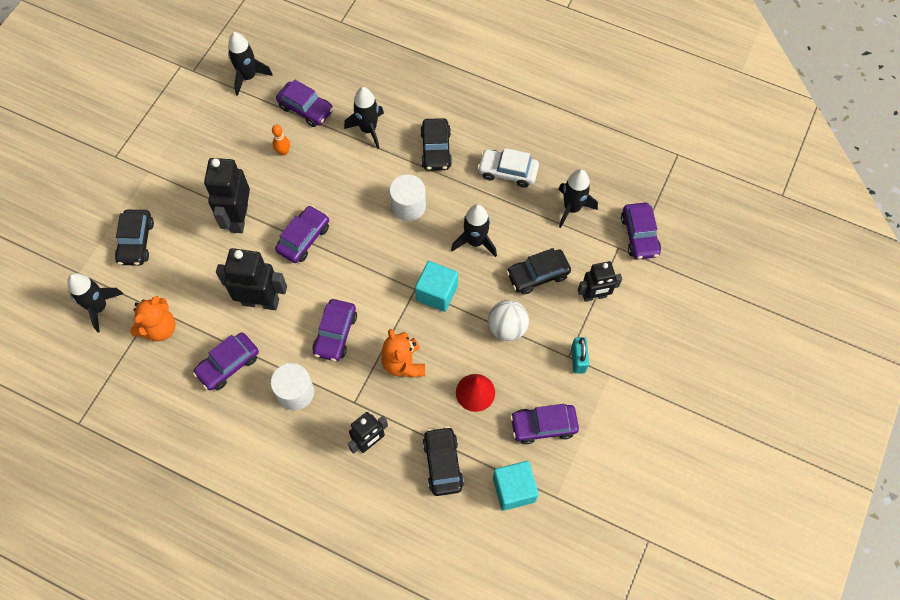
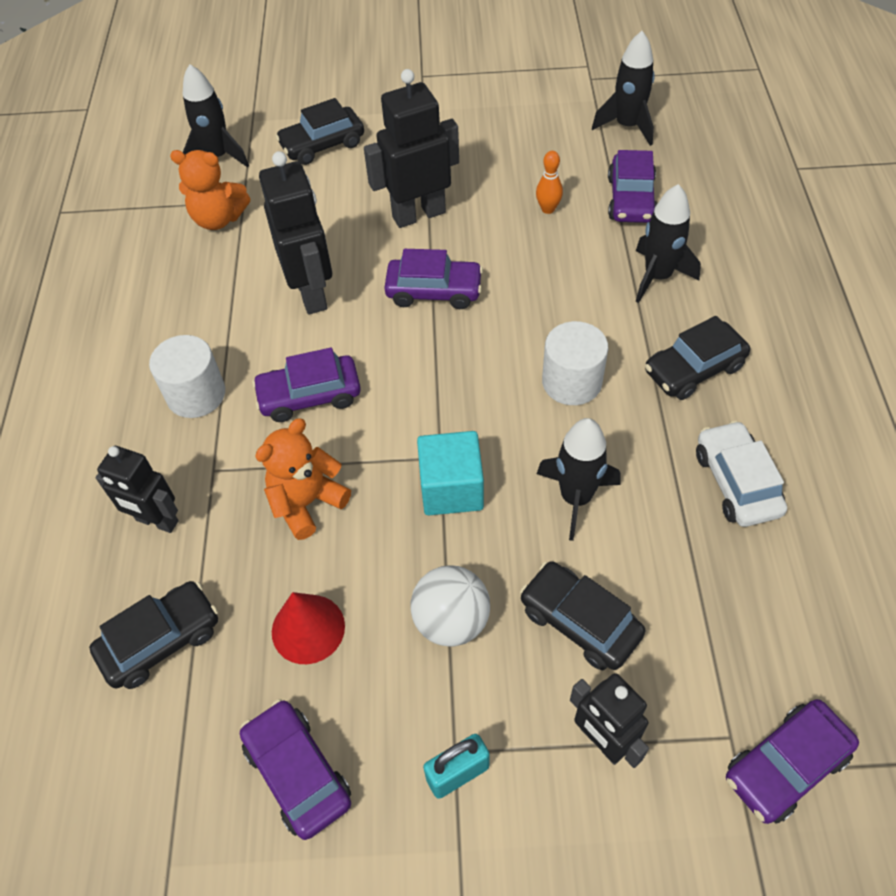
camera: 65 degrees right, 10 degrees down
purple car [193,333,259,391] -> none
turquoise cube [493,461,539,511] -> none
black rocket [558,169,598,228] -> none

